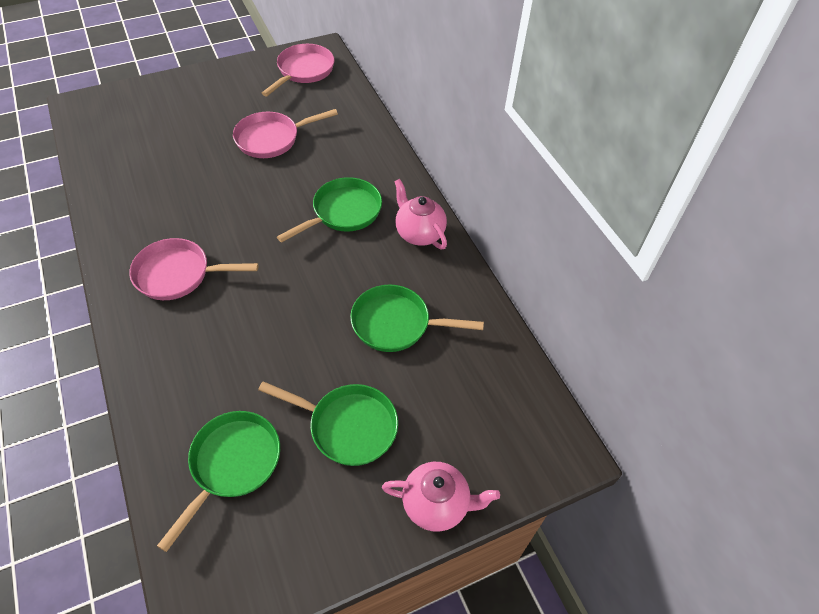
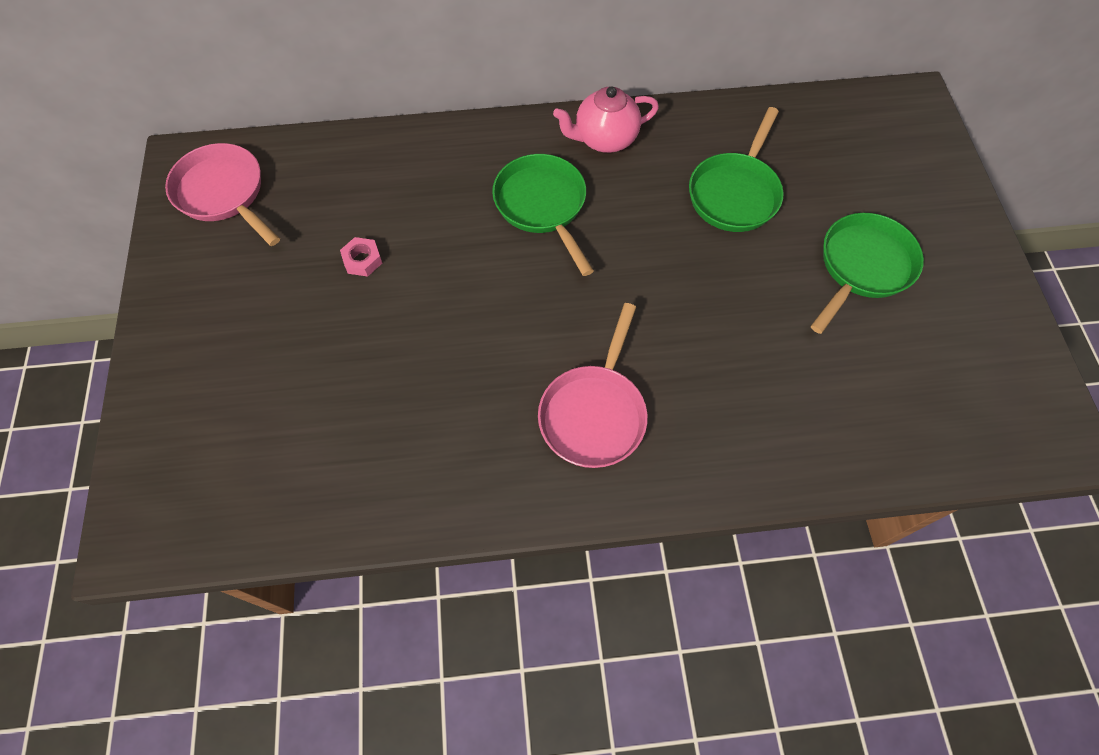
camera: 70 degrees left, 10 degrees up
green pan [157,411,280,552] -> none
pink pan [233,109,338,158] -> pink nut [340,237,382,277]
pink teapot [382,462,500,532] -> none

